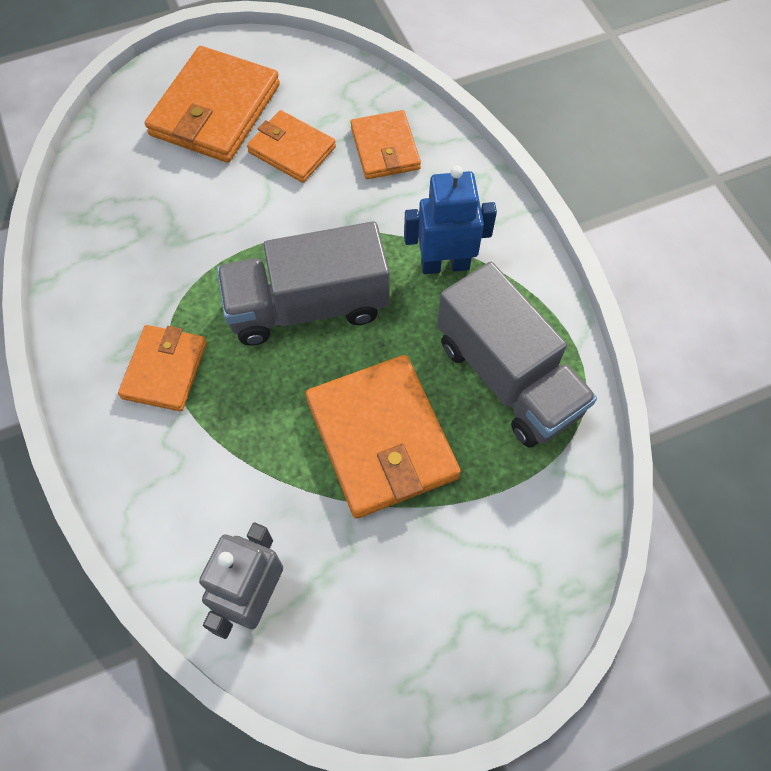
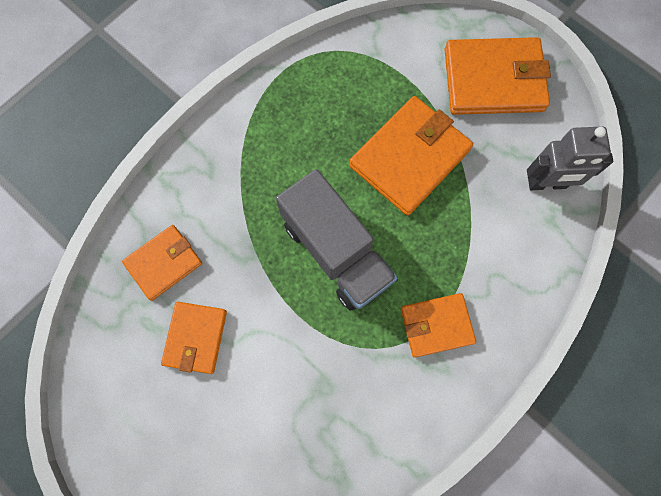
camera: 115 degrees left, 10 degrees up
orange wallet [145,46,280,163] -> orange wallet moved to [444,37,551,115]
blue robot [404,165,497,274] -> none
grey truck [437,262,597,448] -> none

